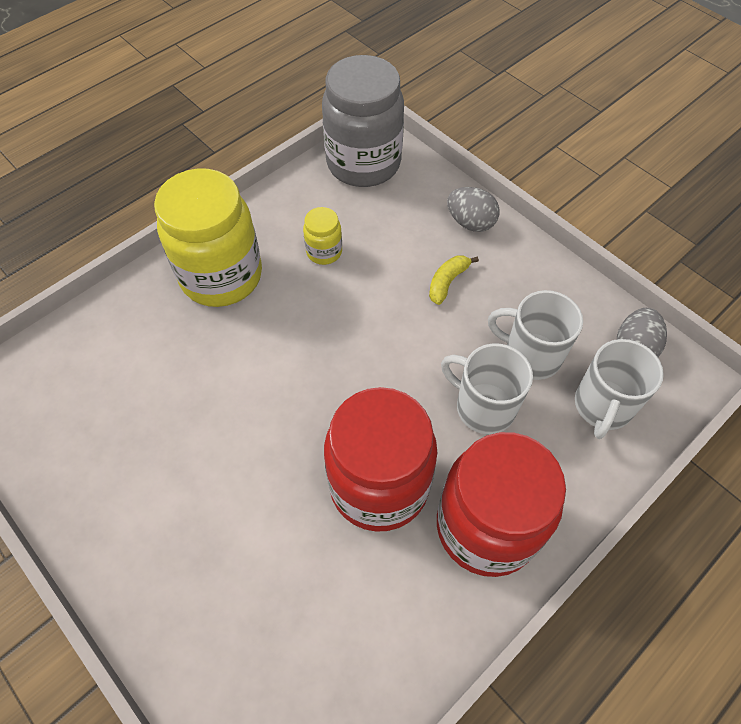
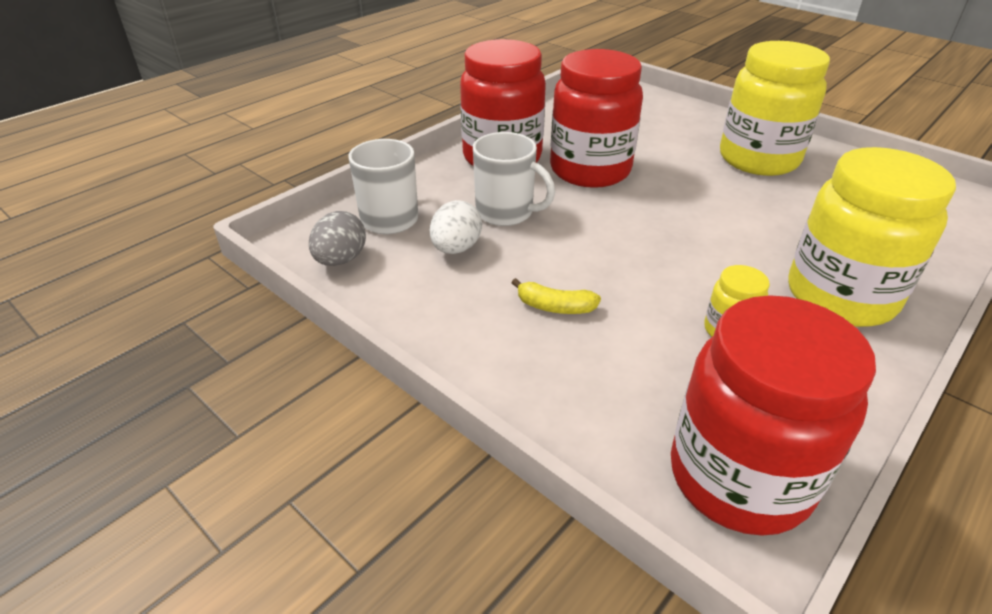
camera: 175 degrees right, 20 degrees down
grey jar [322,55,404,187] -> red jar [671,295,876,536]
yellow banana [429,255,479,305] -> yellow banana turned 75 degrees clockwise [511,278,601,314]
grey egg [447,187,500,232] -> none
white mug [488,290,583,380] -> white egg [430,200,482,254]
none -> yellow jar [720,41,830,176]

